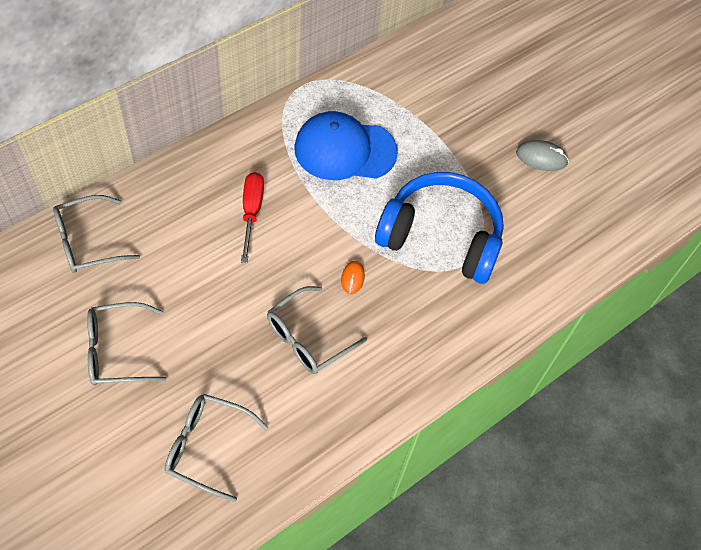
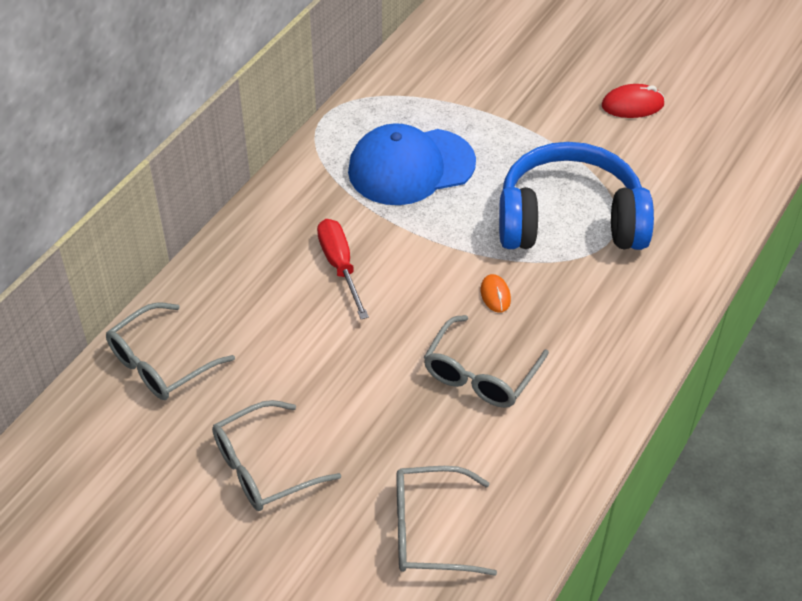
camera: 15 degrees left, 10 degrees down
grey mouse [516,140,569,171] -> red mouse [602,84,665,118]

